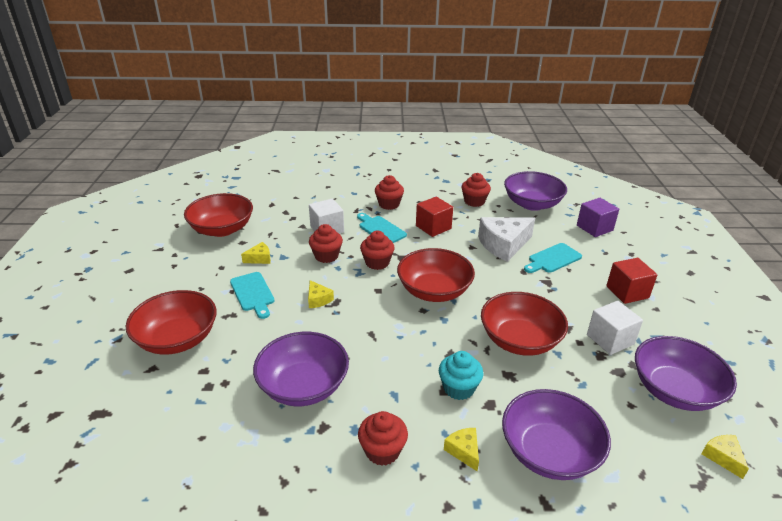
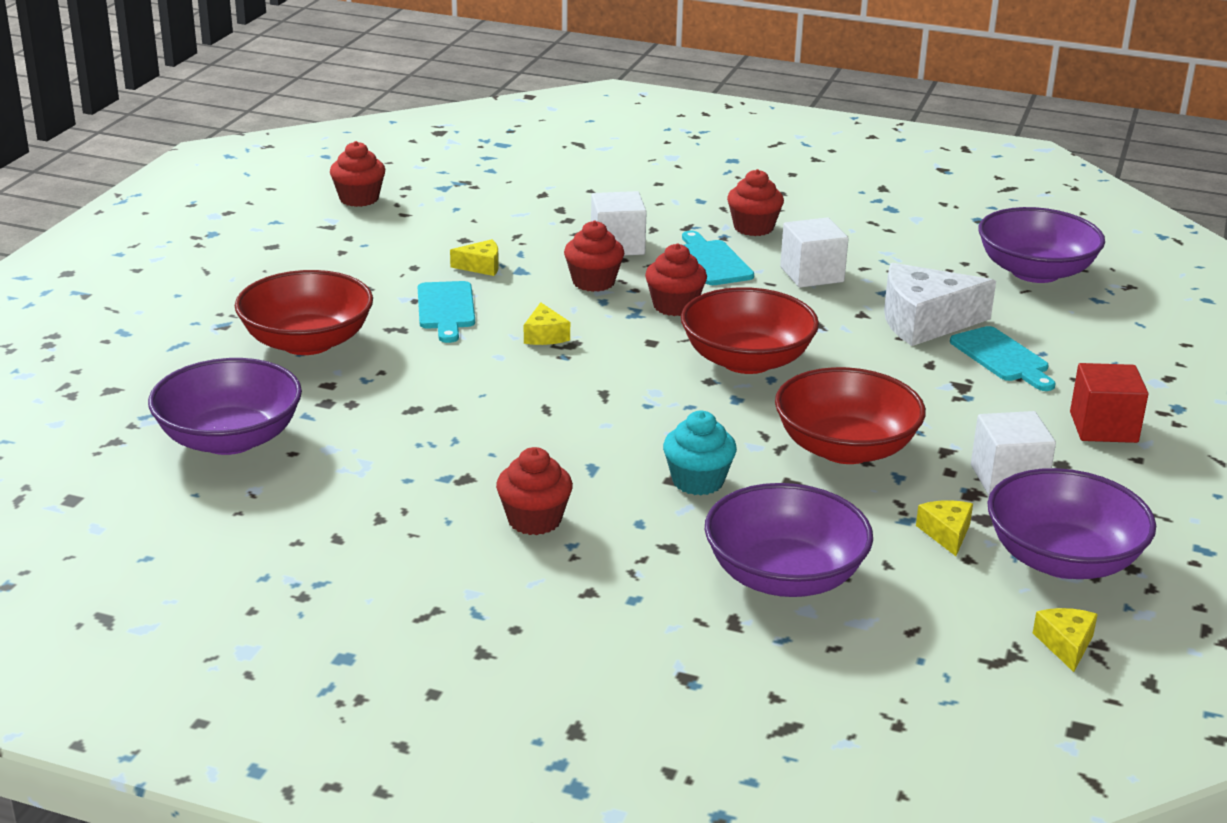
camera: 20 degrees right, 5 degrees down
red bowl [184,193,253,237] -> none
purple bowl [253,332,349,406] -> purple bowl moved to [148,358,302,455]
red cube [416,197,453,237] -> white cube [780,217,849,288]
yellow cheese [444,428,479,471] -> yellow cheese moved to [916,500,973,556]
red cupcake [462,173,491,207] -> red cupcake moved to [330,141,385,207]
turquoise cutting board [524,243,582,273] -> turquoise cutting board turned 105 degrees counterclockwise [950,326,1056,391]
purple cube [577,198,619,237] -> none

